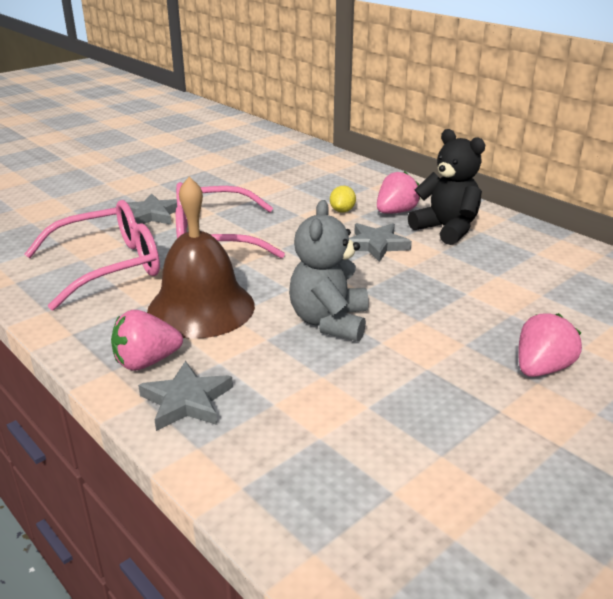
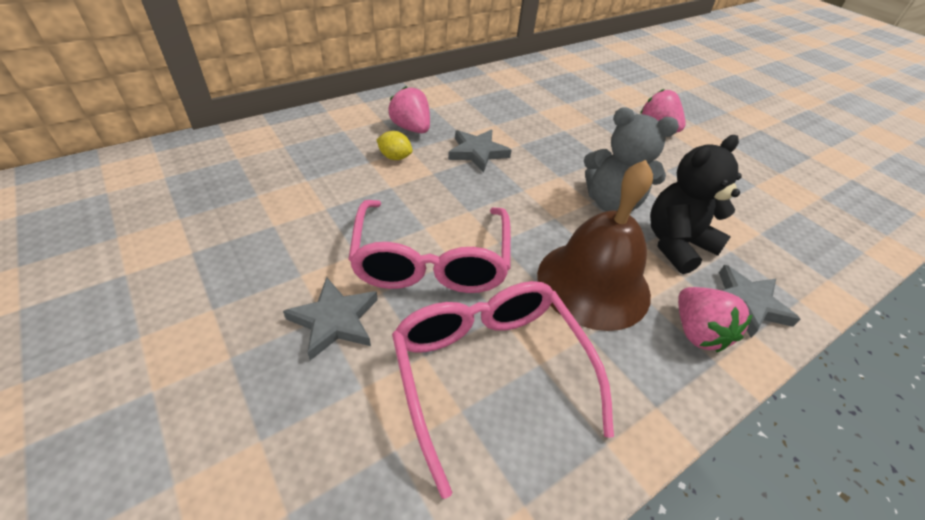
camera: 85 degrees left, 15 degrees up
black teddy bear [408,129,485,245] -> black teddy bear moved to [650,135,742,274]

